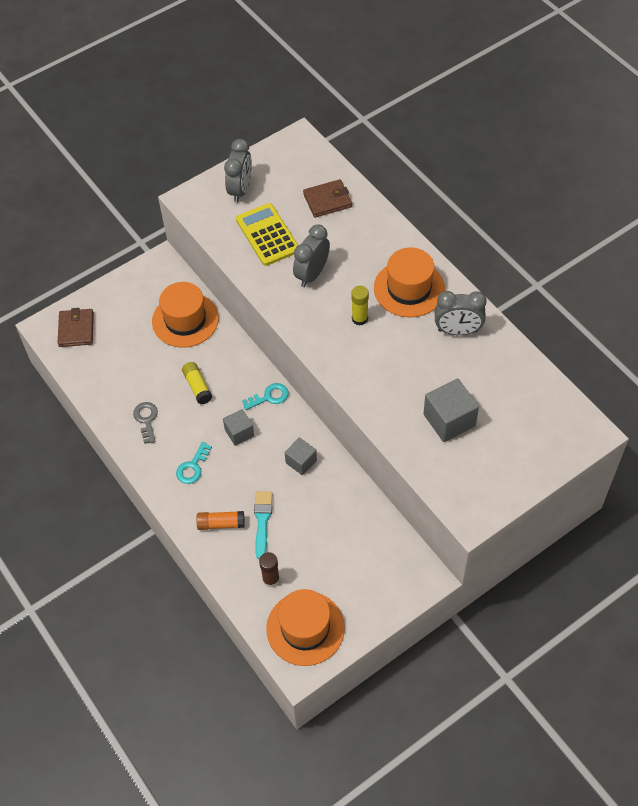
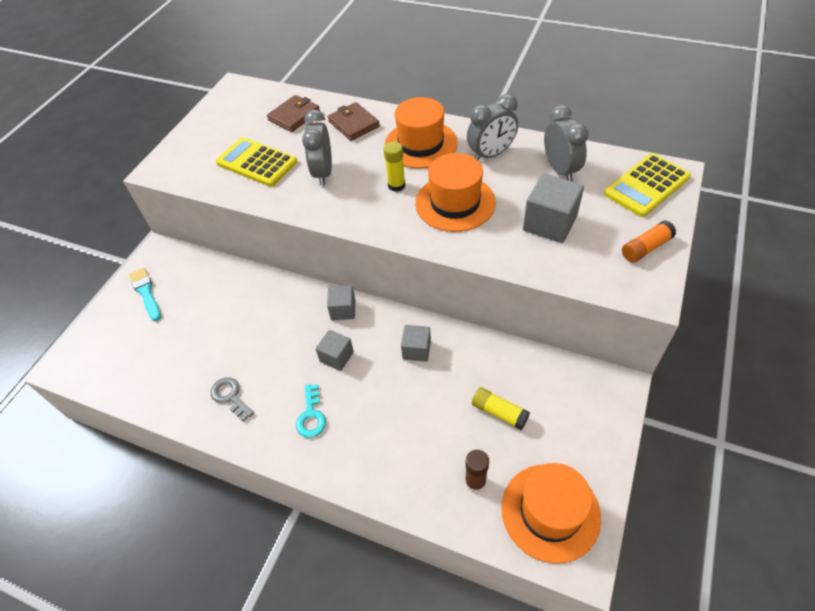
camera: 30 degrees left, 5 degrees down
brown wallet [58,308,94,347] -> brown wallet moved to [328,102,380,141]
orange hat [152,282,219,348] -> orange hat moved to [415,153,496,232]
yellow glue stick [182,362,212,404] -> yellow glue stick moved to [472,387,530,430]
orange glue stick [196,511,245,530] -> orange glue stick moved to [622,220,676,263]
grey clock [224,139,252,203] -> grey clock moved to [544,105,589,181]
turquoise key [242,383,289,410] -> grey cube [327,286,355,320]
turquoise brush [254,491,273,559] -> turquoise brush moved to [129,268,161,321]
none -> yellow calculator [604,153,691,217]

